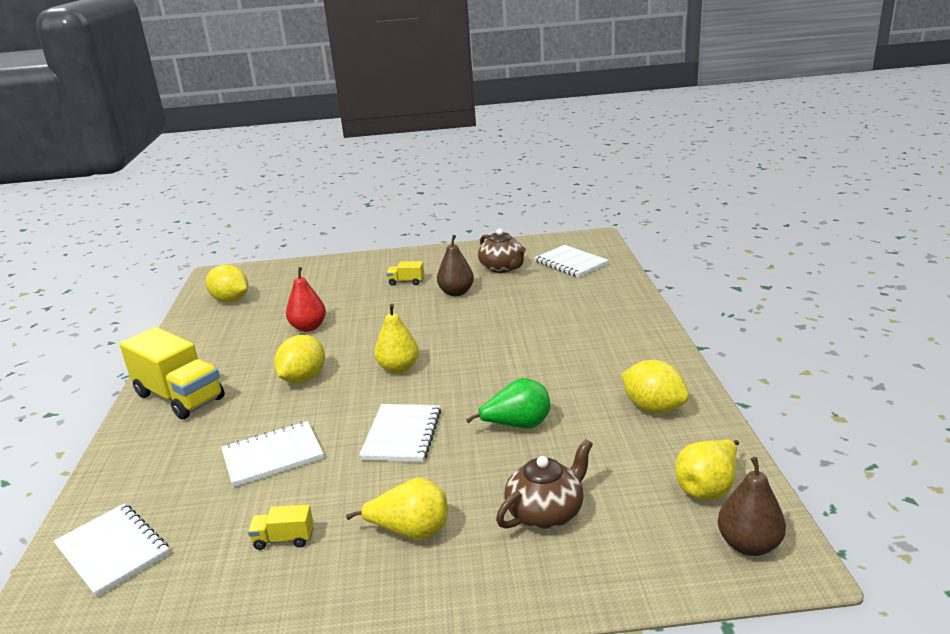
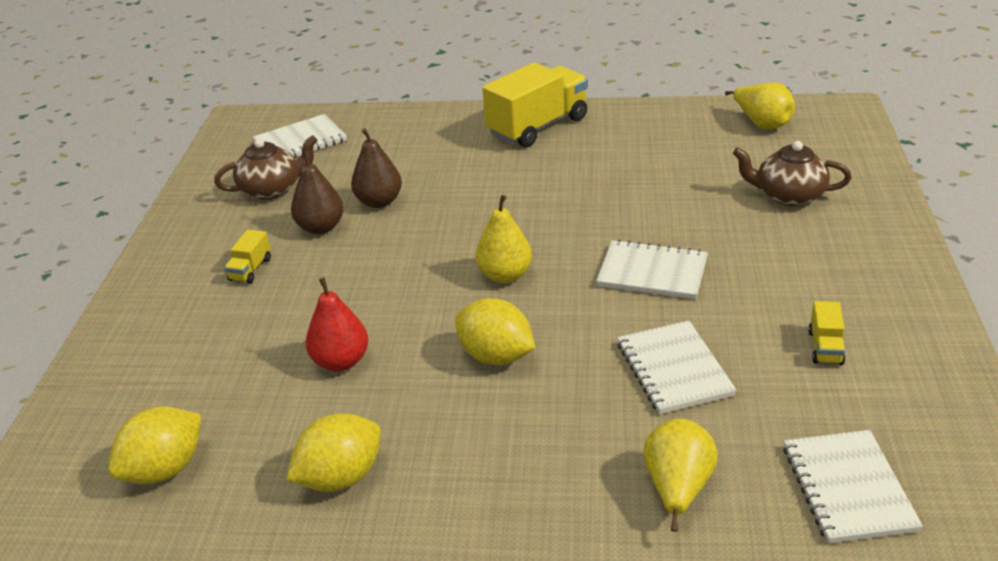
camera: 80 degrees left, 10 degrees up
white notebook [54,503,170,597] -> white notebook turned 60 degrees counterclockwise [783,430,923,543]
yellow truck [120,327,225,420] -> yellow truck moved to [482,63,588,147]
yellow pear [346,478,448,540] -> yellow pear moved to [644,419,718,532]
green pear [466,378,550,429] -> none
brown teapot [496,439,593,529] -> brown teapot turned 45 degrees counterclockwise [733,141,852,206]
yellow lemon [621,360,689,413] -> yellow lemon moved to [286,413,381,492]
brown pear [718,457,786,556] -> brown pear moved to [351,128,402,208]

